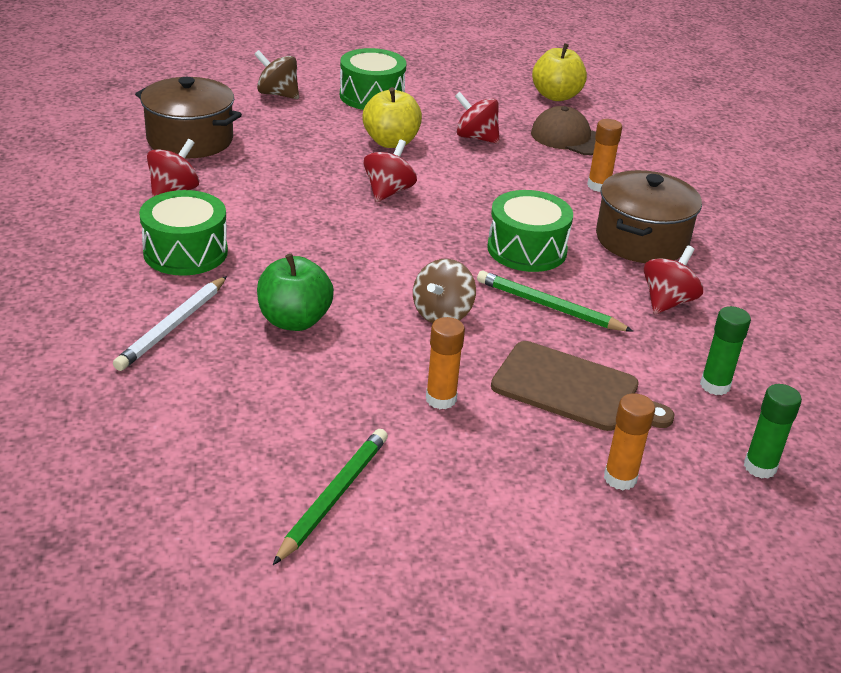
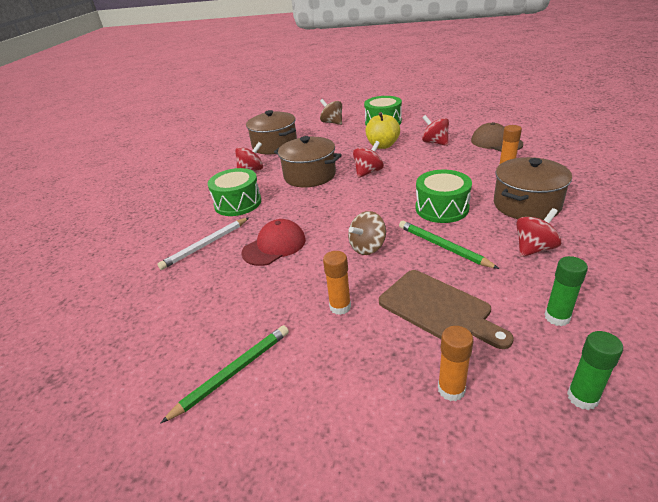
camera: 25 degrees right, 0 degrees up
green apple [257,254,334,331] -> red cap [242,219,306,266]
yellow apple [532,43,587,101] -> none
none -> brown pot [274,136,342,187]

